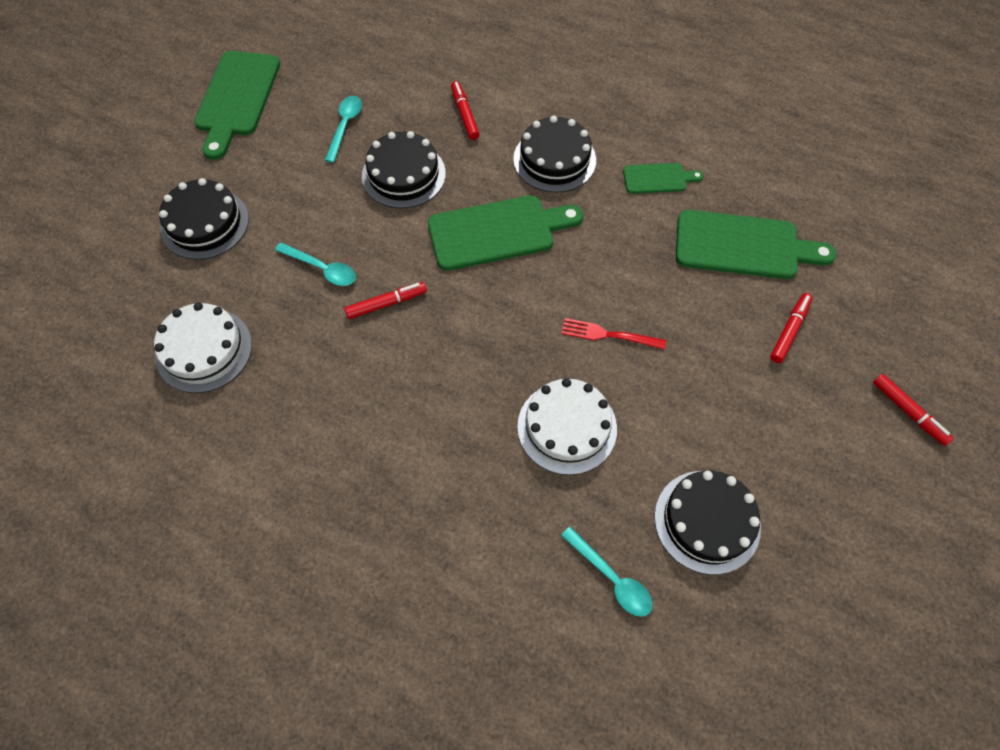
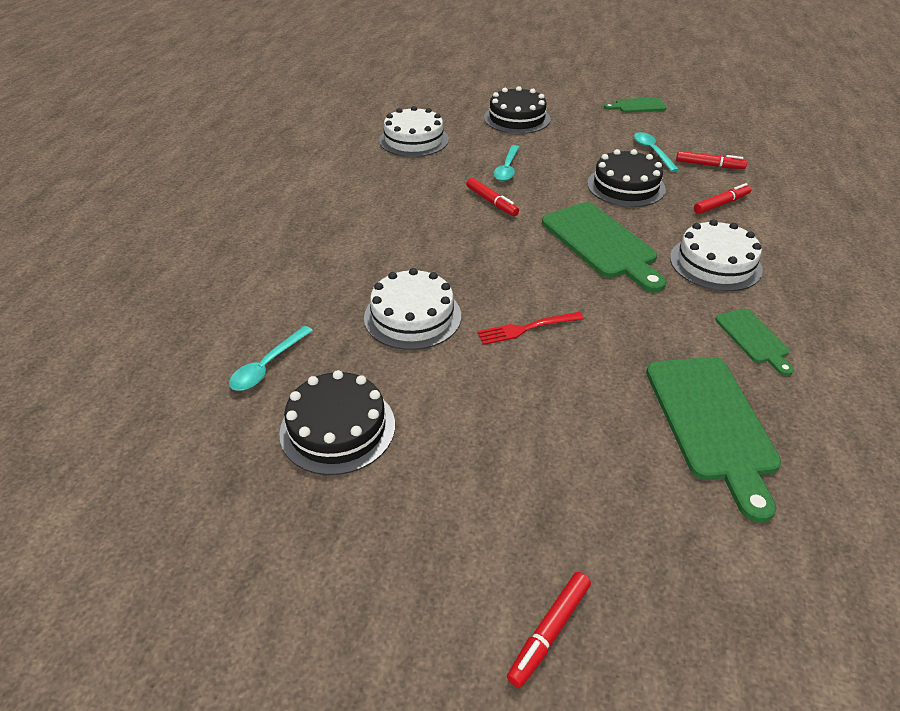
camera: 75 degrees right, 20 degrees down
green cutting board [194,51,280,160] -> green cutting board [604,97,667,113], size x0.53
turquoise spoon [324,96,362,163] -> turquoise spoon turned 105 degrees counterclockwise [634,132,679,172]
black cake [513,116,596,193] -> white cake [670,219,763,291]
red fork [562,318,666,350] -> red fork turned 105 degrees counterclockwise [477,312,584,345]
red marker [770,293,813,363] -> red marker moved to [676,151,747,169]

